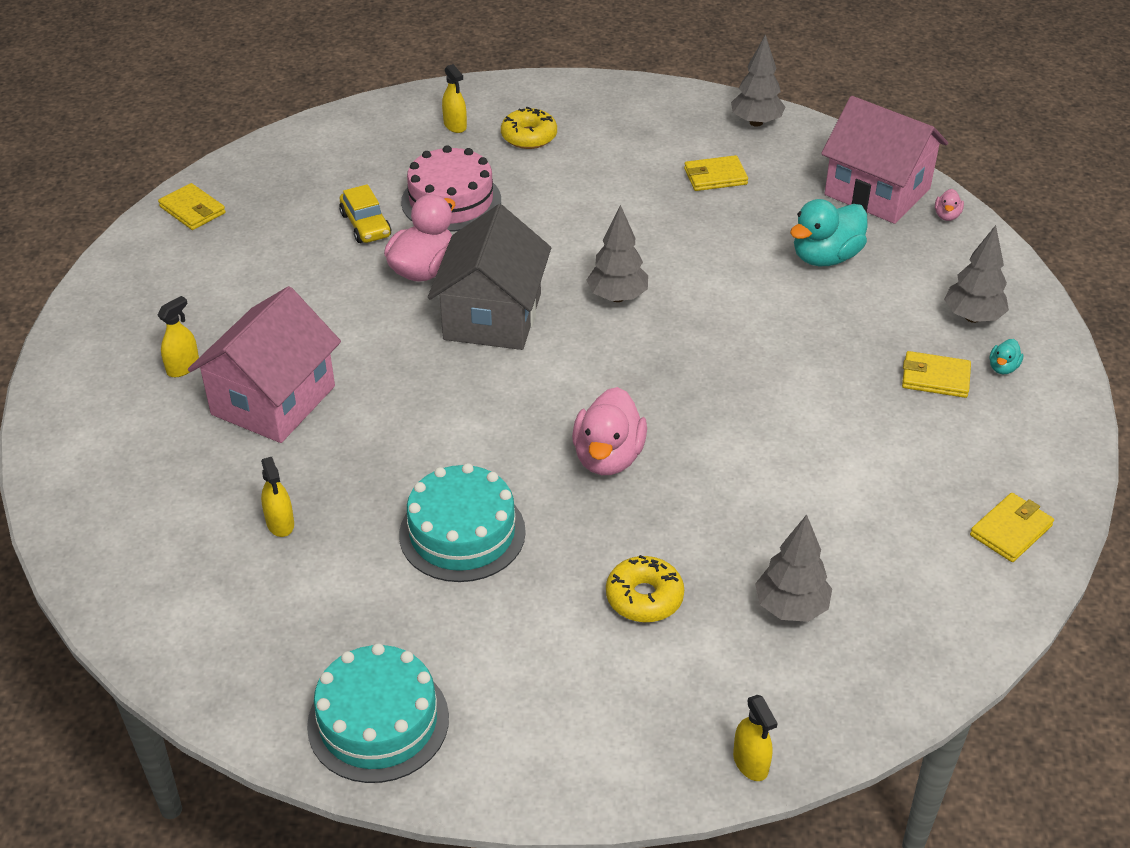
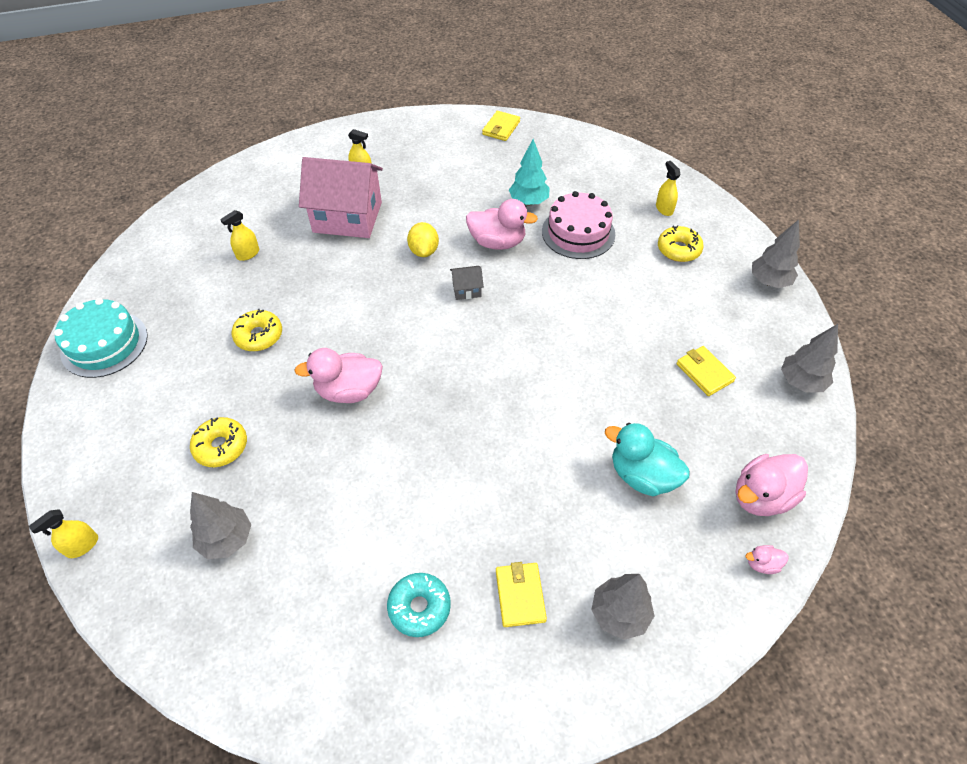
camera: 70 degrees right, 10 degrees up
yellow car [339,184,391,243] -> turquoise tree [509,139,550,206]
turquoise cake [399,463,526,582] -> yellow donut [232,309,282,351]
grey house [428,204,551,350] -> grey house [450,266,484,300], size x0.41
yellow spray bottle [442,64,467,133] -> yellow spray bottle turned 120 degrees clockwise [656,161,681,216]
grey tree [587,205,648,302] -> grey tree moved to [752,219,800,288]
pink house [821,96,948,224] -> pink duck [736,454,808,516]
yellow wallet [970,493,1054,562] -> none
turquoise duck [989,339,1023,374] -> none
none -> turquoise donut [387,573,451,637]
none -> yellow lemon [407,222,439,257]

